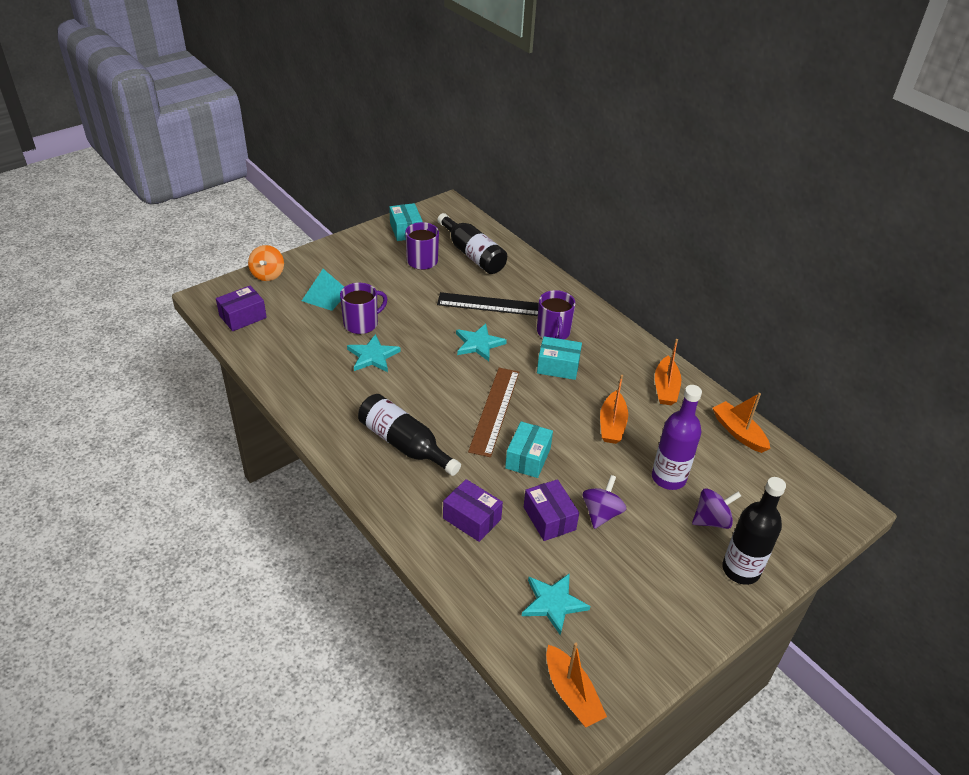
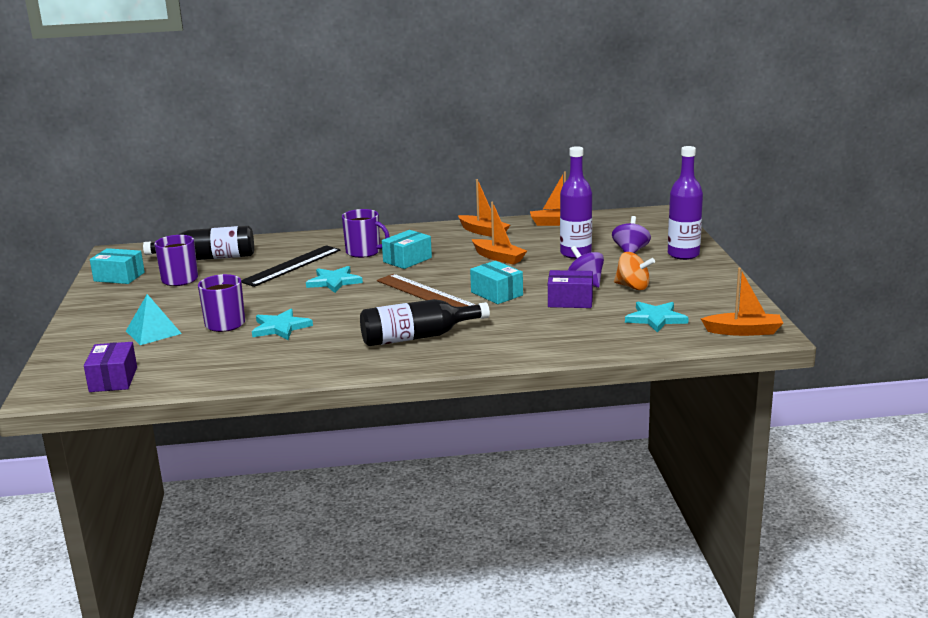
camera: 55 degrees left, 20 degrees down
orange spinning top [248,245,284,281] -> orange spinning top moved to [614,252,655,290]
purple box [443,479,503,542] -> none
black bottle [722,477,786,585] -> purple bottle [668,146,703,260]

